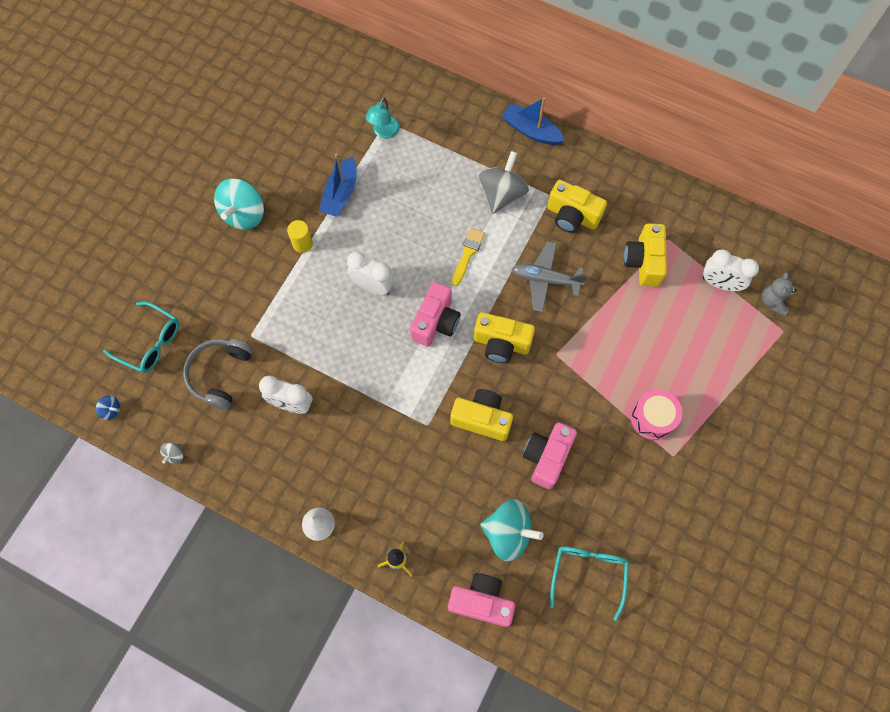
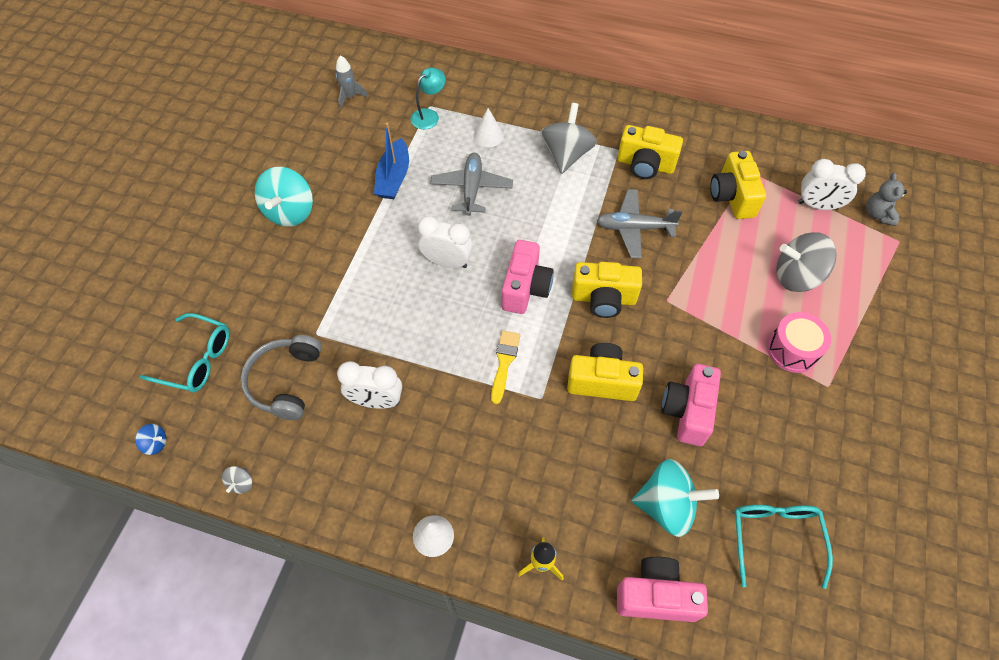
camera: 10 degrees left, 10 degrees down
yellow cylinder [287,220,313,253] -> none
turquoise lamp [365,97,400,138] -> turquoise lamp turned 150 degrees counterclockwise [410,68,446,129]
yellow brush [452,228,485,286] -> yellow brush moved to [491,331,520,404]
blue boat [501,97,565,145] -> none
none -> grey rocket [336,55,368,109]
none -> grey plane [430,153,513,216]
none -> white cone [473,108,504,147]
none -> grey spinning top [776,232,837,292]

